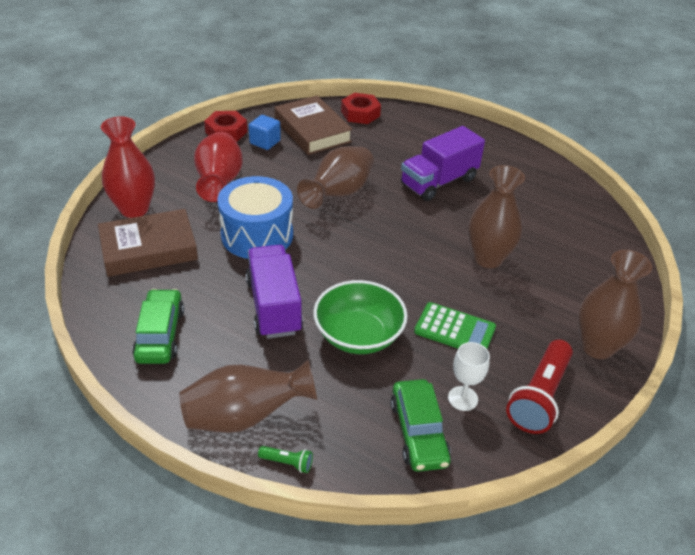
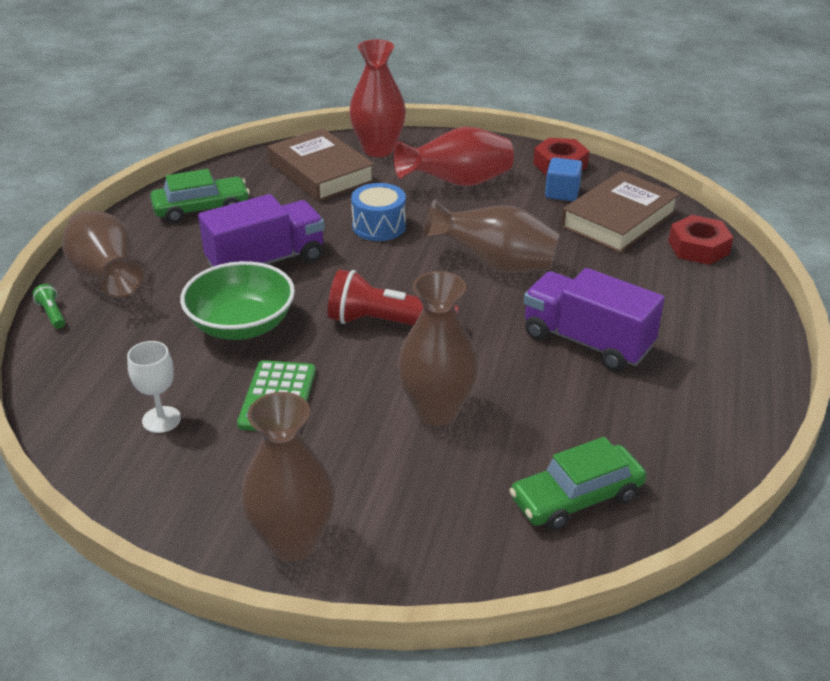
camera: 75 degrees right, 5 degrees down
blue drum [217,176,293,259] -> blue drum [351,183,406,241], size x0.62
green flashlight [258,446,313,473] -> green flashlight turned 150 degrees clockwise [33,284,65,329]
green car [391,379,451,472] -> green car moved to [509,437,646,530]
red flashlight [506,340,573,434] -> red flashlight moved to [328,269,459,326]

